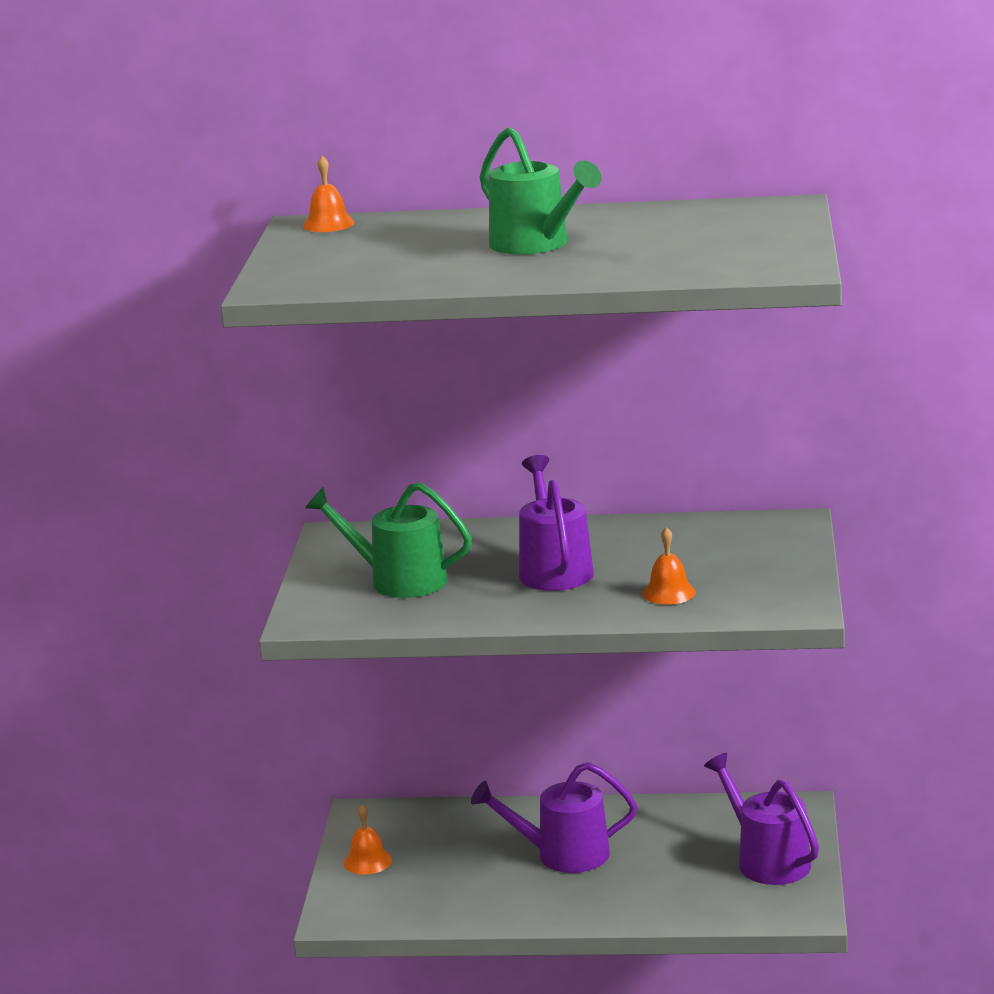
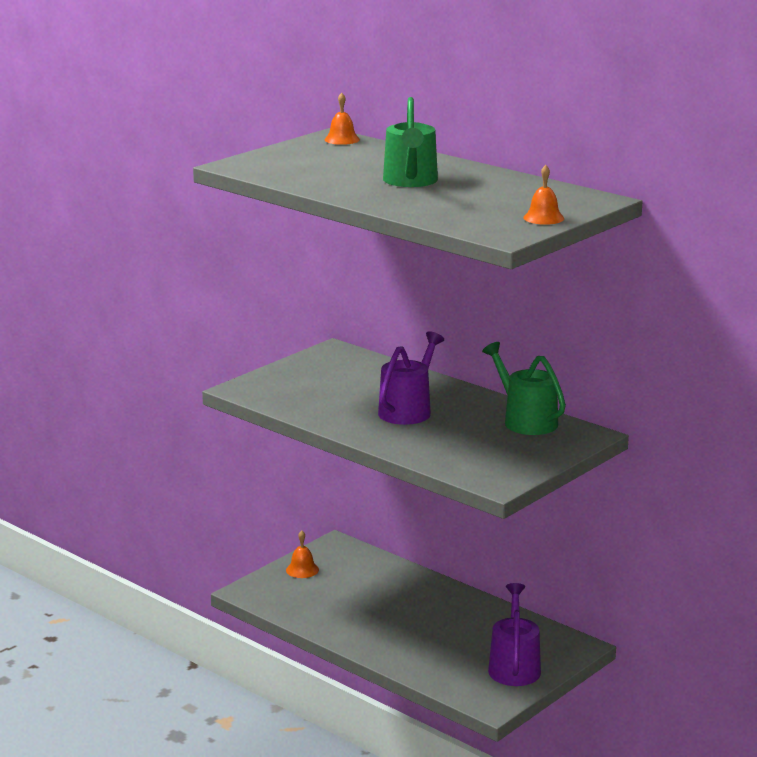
camera: 35 degrees right, 0 degrees up
green watering can [305,482,472,598] -> green watering can moved to [482,342,566,435]
purple watering can [471,762,637,873] -> none
orange bell [642,527,696,605] -> orange bell moved to [523,165,564,225]

